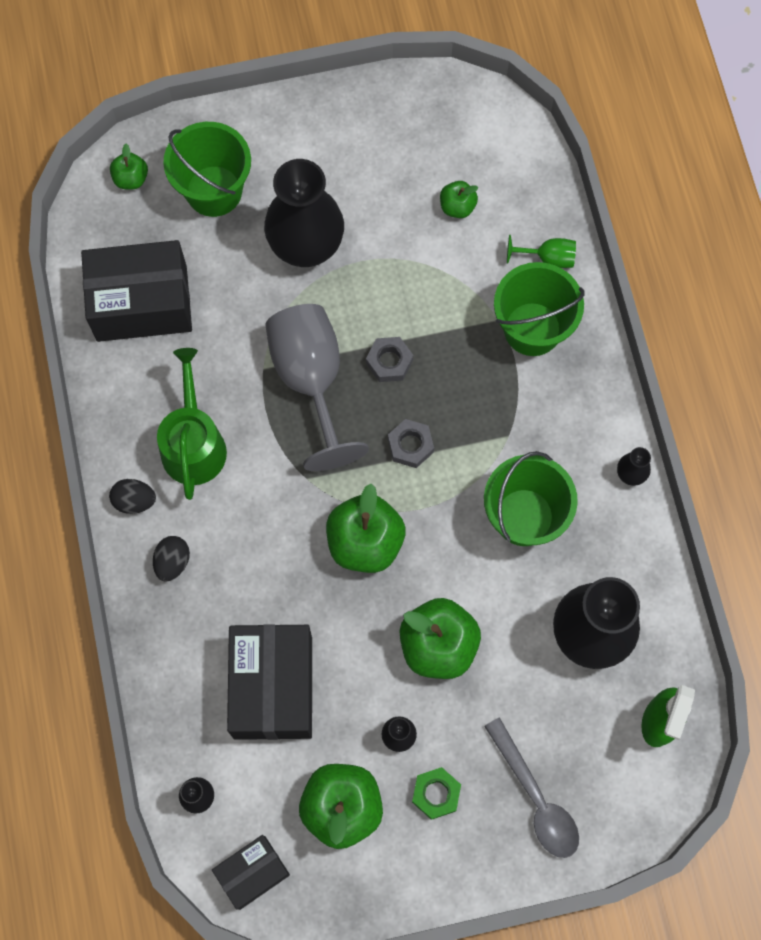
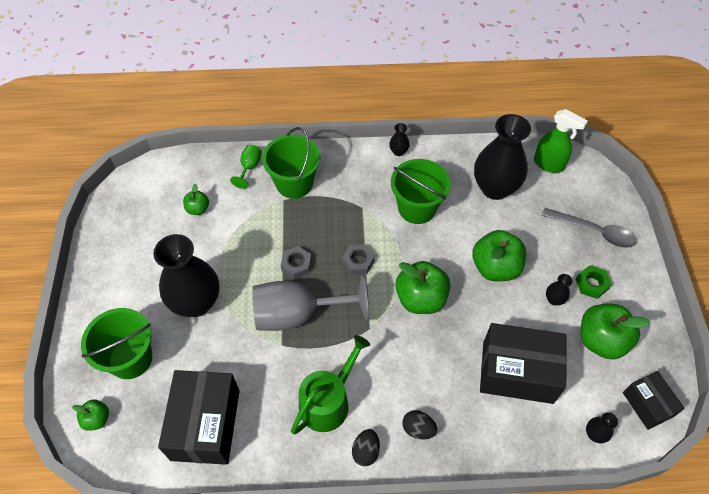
camera: 80 degrees left, 15 degrees down
green watering can [157,348,227,500] -> green watering can turned 120 degrees clockwise [291,335,370,435]
grey spoon [484,717,579,858] -> grey spoon turned 45 degrees clockwise [542,208,636,248]

